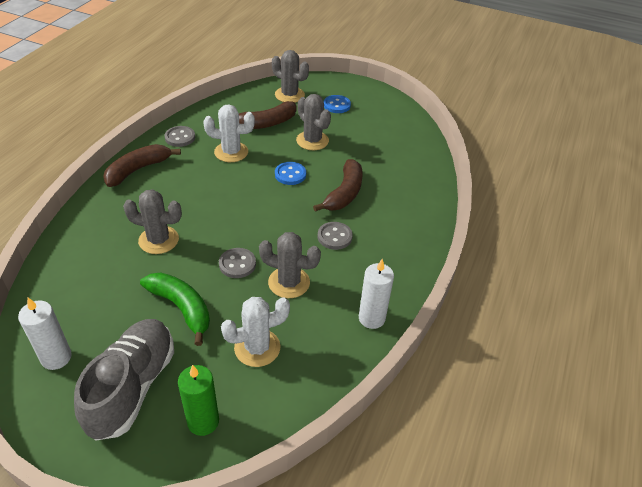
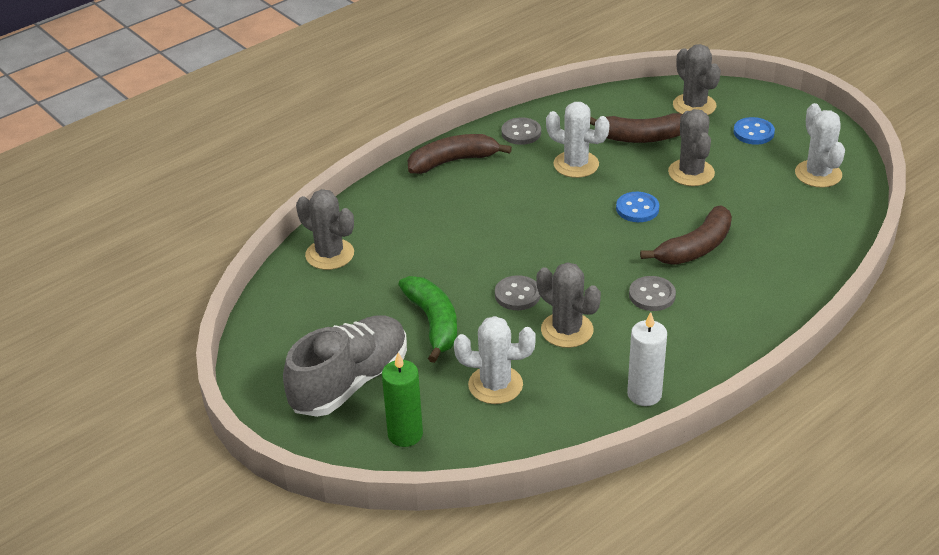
camera: 30 degrees right, 5 degrees down
white candle [18,298,72,370] -> none
grey cactus [123,189,182,254] -> grey cactus moved to [296,189,354,270]
none -> white cactus [795,103,845,188]

